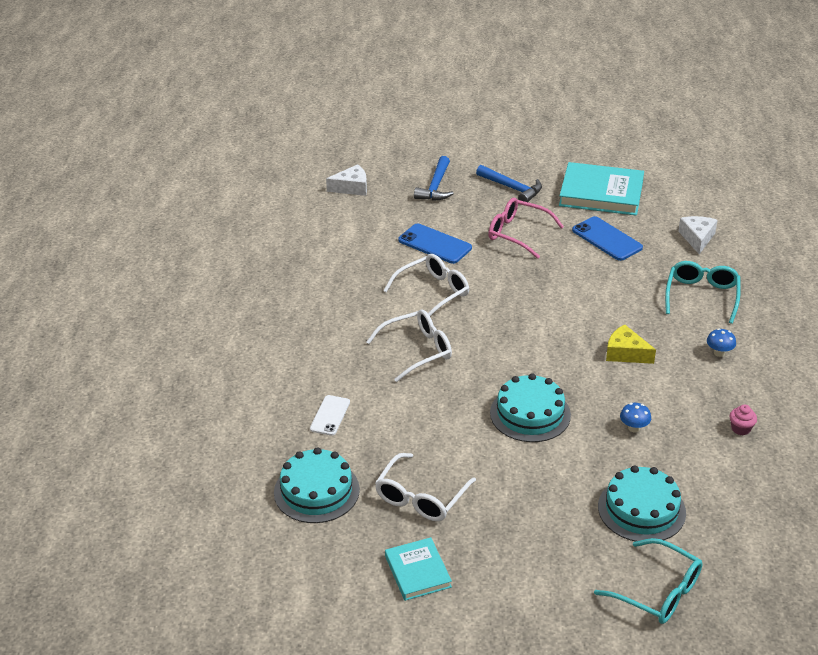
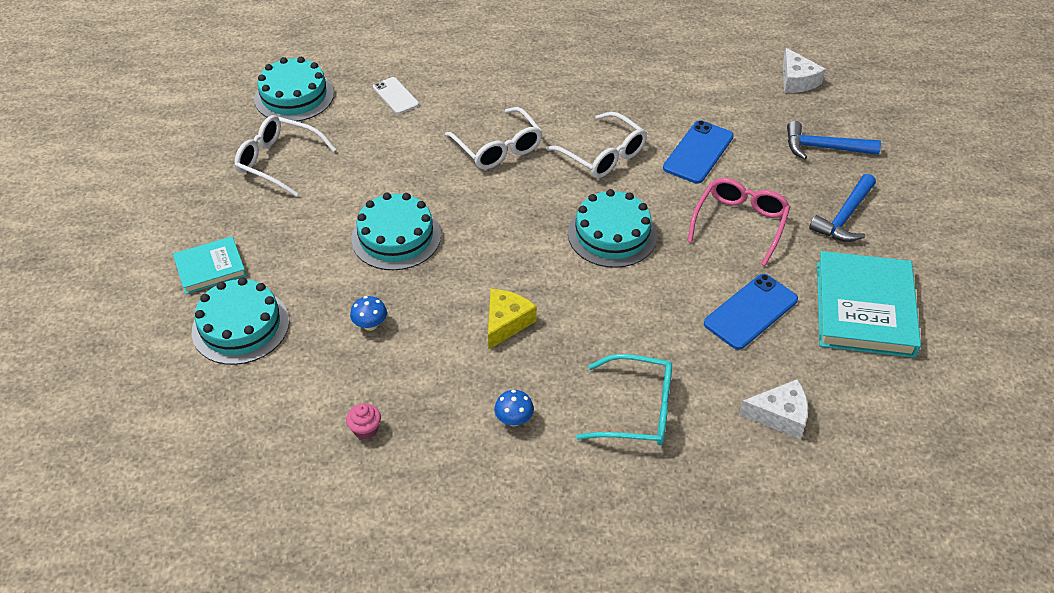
camera: 85 degrees right, 10 degrees up
white phone [310,395,350,436] -> white phone turned 45 degrees clockwise [373,77,419,114]
turquoise book [385,537,452,601] -> turquoise book moved to [173,236,246,294]
turquoise glasses [594,538,703,624] -> none
none -> turquoise cake [568,189,657,268]

